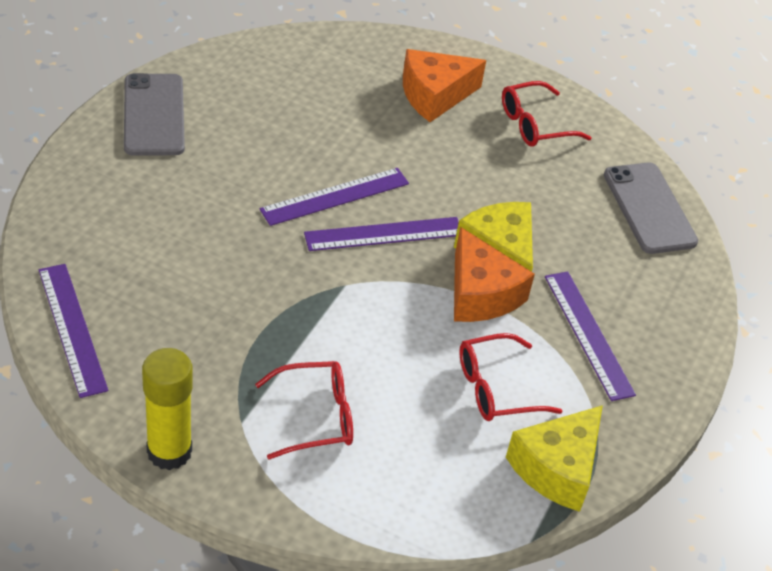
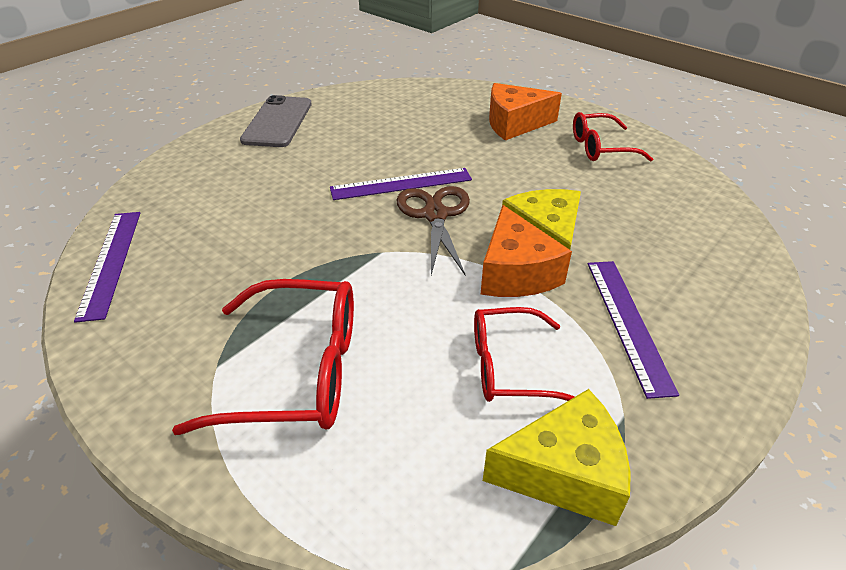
camera: 20 degrees right, 5 degrees down
yellow glue stick [142,348,193,470] -> none
red glasses [255,361,353,460] -> red glasses [172,279,354,435], size x1.57
purple ruler [304,217,459,251] -> brown scissors [397,186,470,275]
yellow cheese [506,405,603,512] -> yellow cheese turned 150 degrees counterclockwise [483,389,631,526]
grey phone [604,163,698,254] -> none

